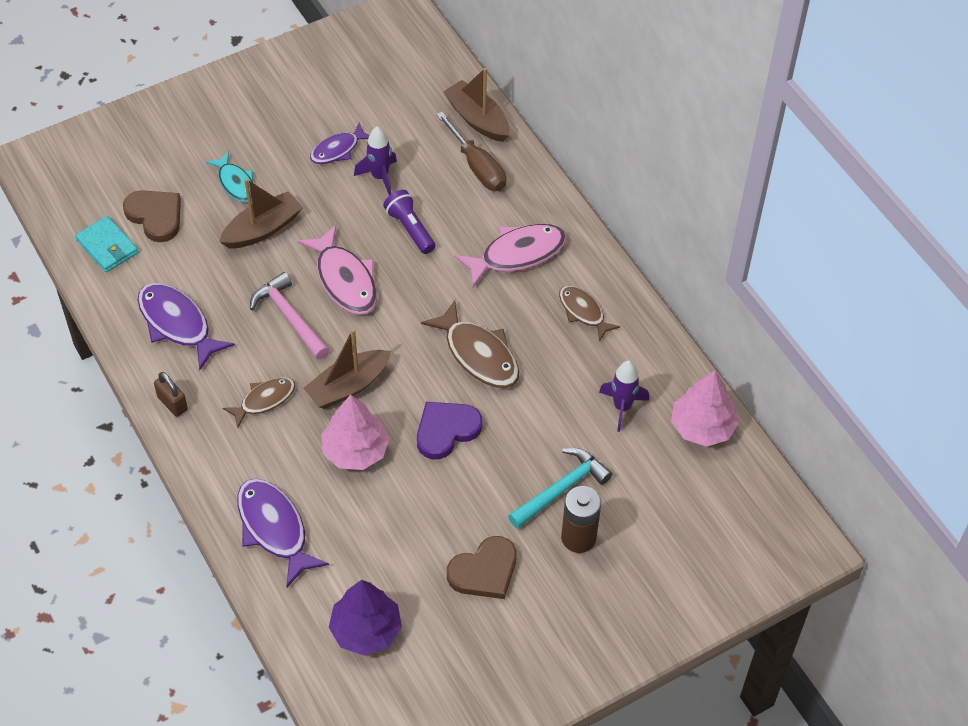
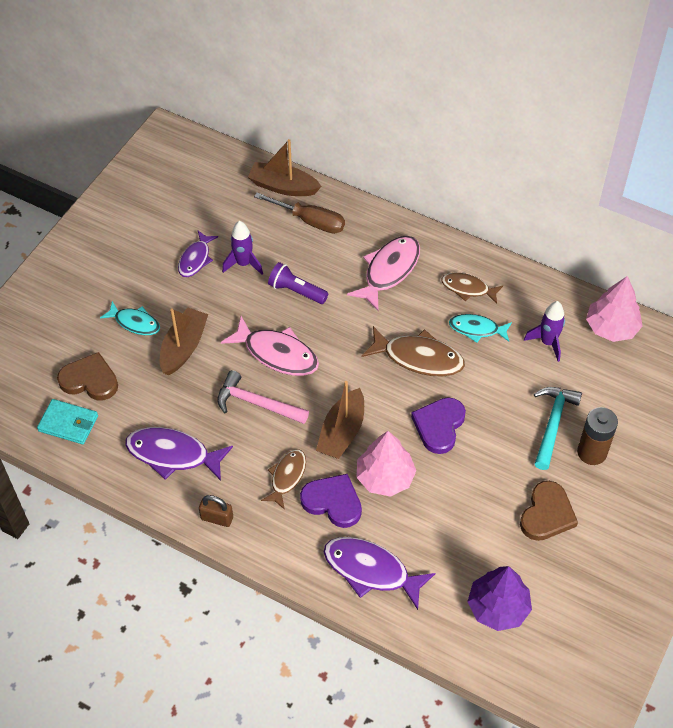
camera: 30 degrees left, 0 degrees up
none -> purple heart [300,474,362,528]
none -> turquoise fish [449,314,512,343]

